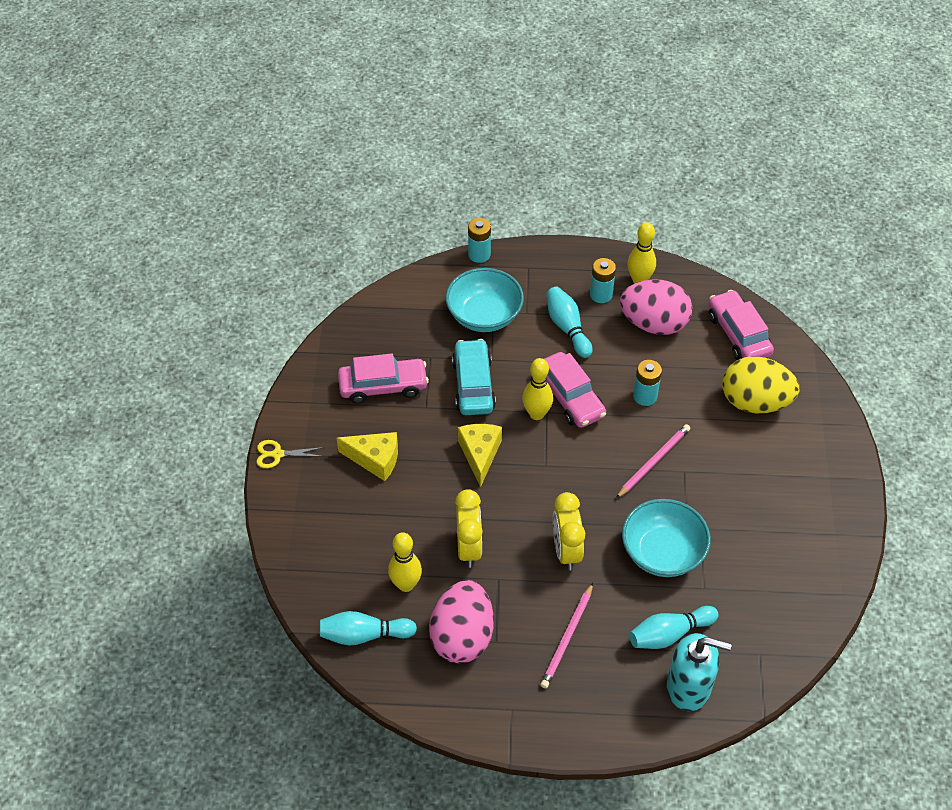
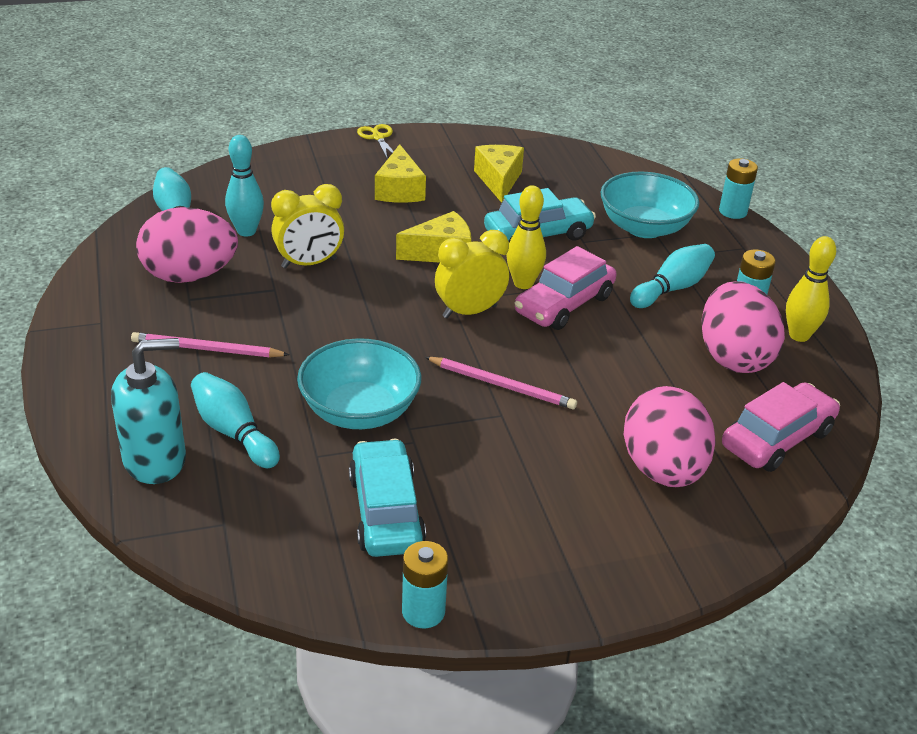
camera: 70 degrees right, 15 degrees down
pink car [338,354,429,404] -> yellow cheese [474,145,524,203]
yellow bowling pin [388,532,422,592] -> turquoise bowling pin [225,135,264,236]
yellow clock [553,492,585,570] -> yellow clock moved to [435,230,509,318]
turquoise battery [633,360,662,406] -> turquoise battery moved to [402,541,448,628]
turquoise soap dispenser [667,633,732,711] -> turquoise soap dispenser turned 105 degrees counterclockwise [111,338,186,484]
yellow egg [722,356,799,413] -> pink egg [624,386,716,487]
none -> turquoise car [349,439,426,557]

